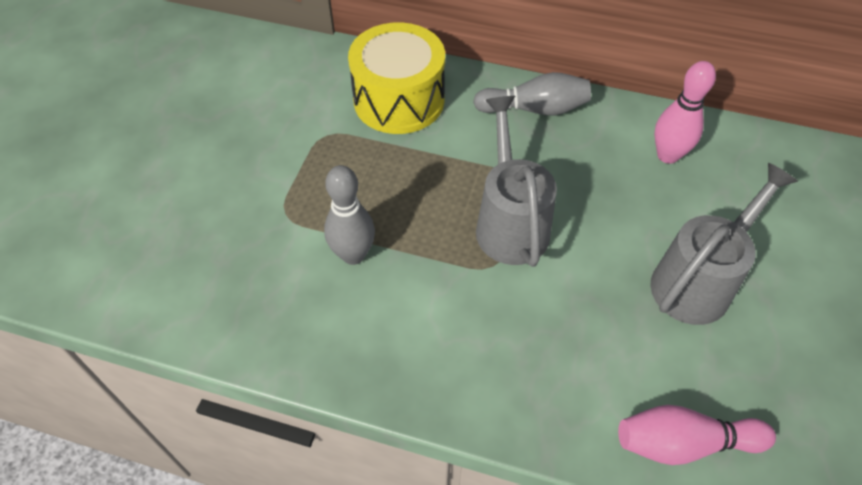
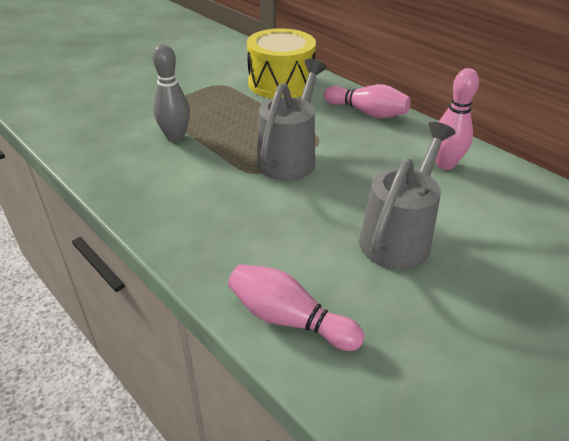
camera: 30 degrees right, 15 degrees down
grey bowling pin [473,72,591,116] -> pink bowling pin [324,84,411,118]
grey watering can [650,163,798,325] -> grey watering can turned 45 degrees counterclockwise [359,122,456,270]

